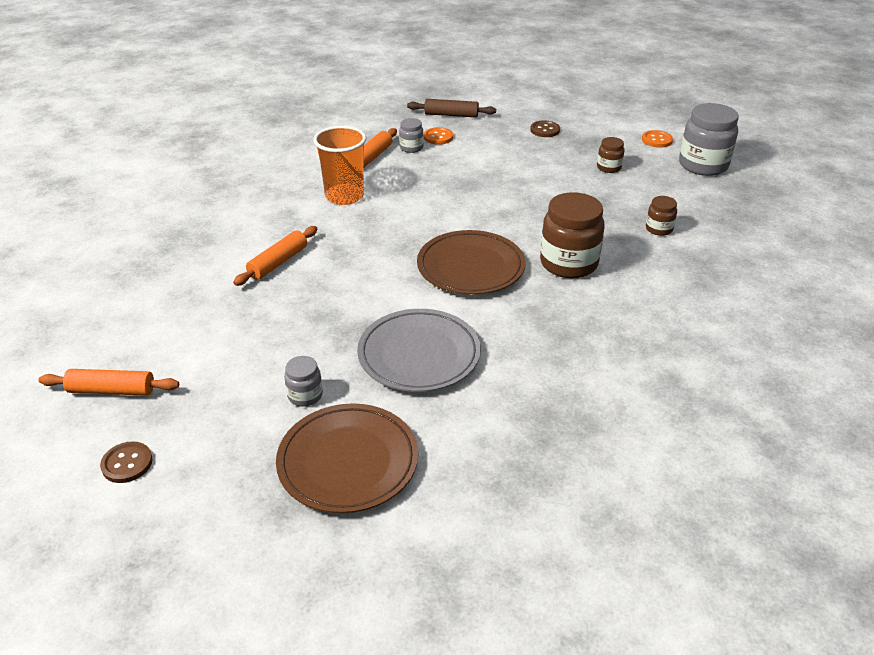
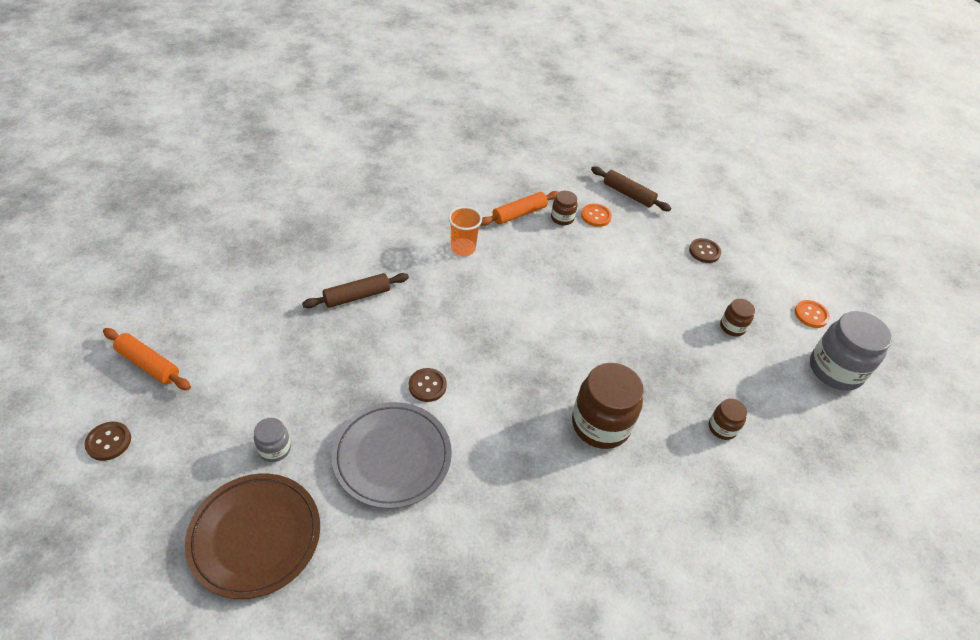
camera: 25 degrees right, 10 degrees up
orange rolling pin [233,226,317,286] -> brown rolling pin [302,273,409,308]
orange cup [313,126,366,205] -> orange cup [448,206,482,256], size x0.67
grey jar [399,118,424,153] -> brown jar [551,191,577,225]
brown plate [417,230,525,295] -> none
none -> brown button [409,368,447,402]

